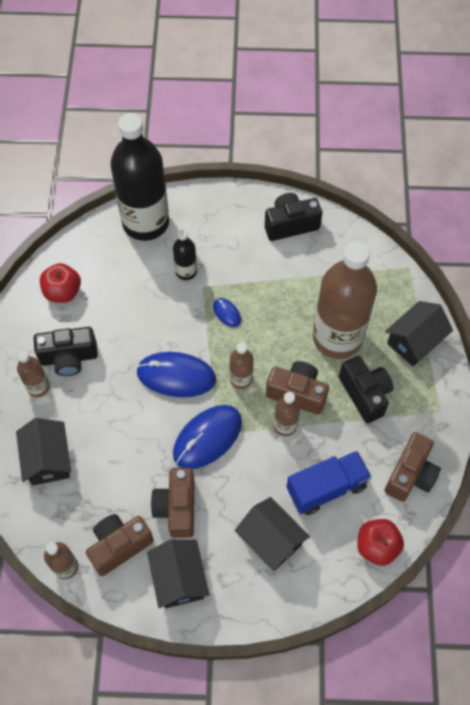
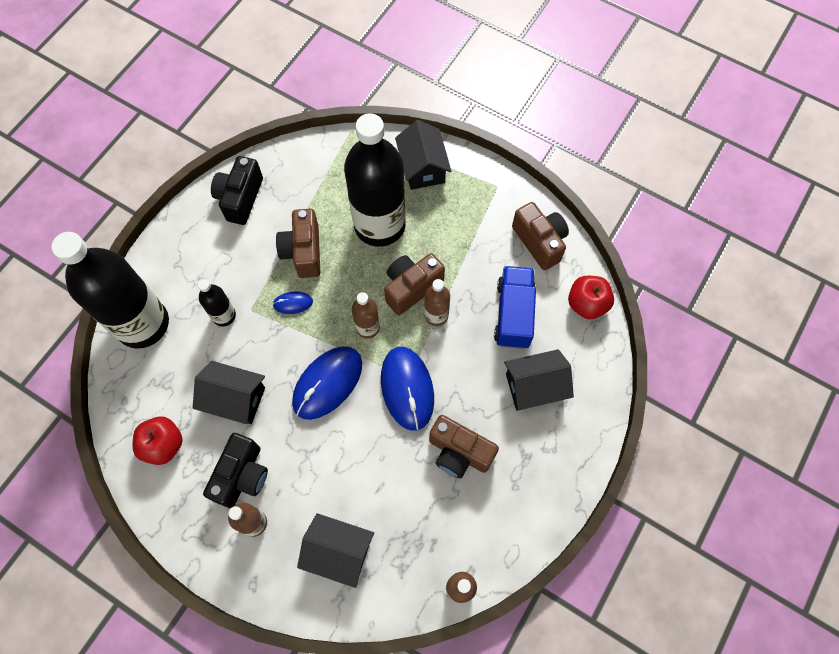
camera: 60 degrees left, 5 degrees up
brown camera [86,514,154,576] -> brown camera moved to [276,209,320,278]
black house [147,539,210,608] -> black house moved to [193,361,265,424]
brown bottle [313,241,377,359] -> black bottle [344,113,406,247]
black camera [339,356,393,423] -> none

